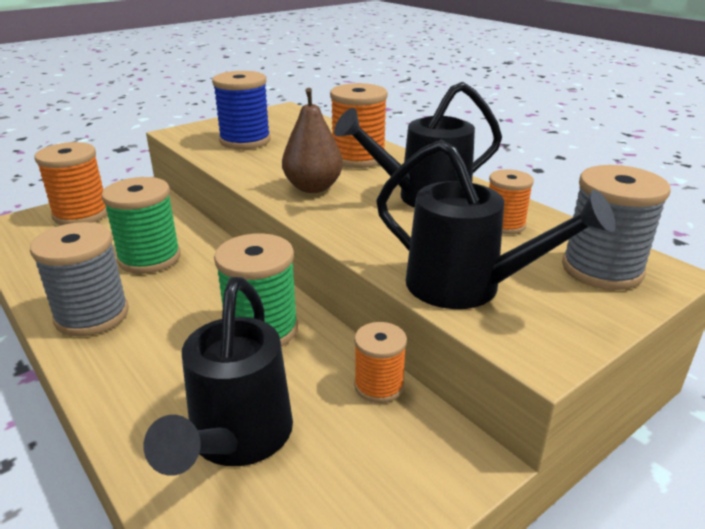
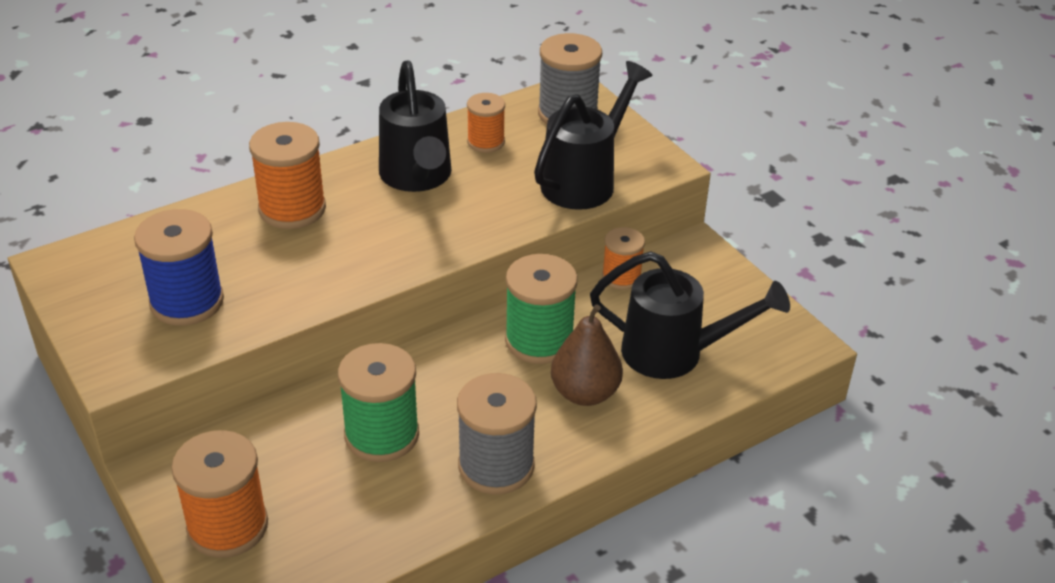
camera: 85 degrees left, 10 degrees up
brown pear [282,88,343,193] -> brown pear moved to [551,304,623,406]

